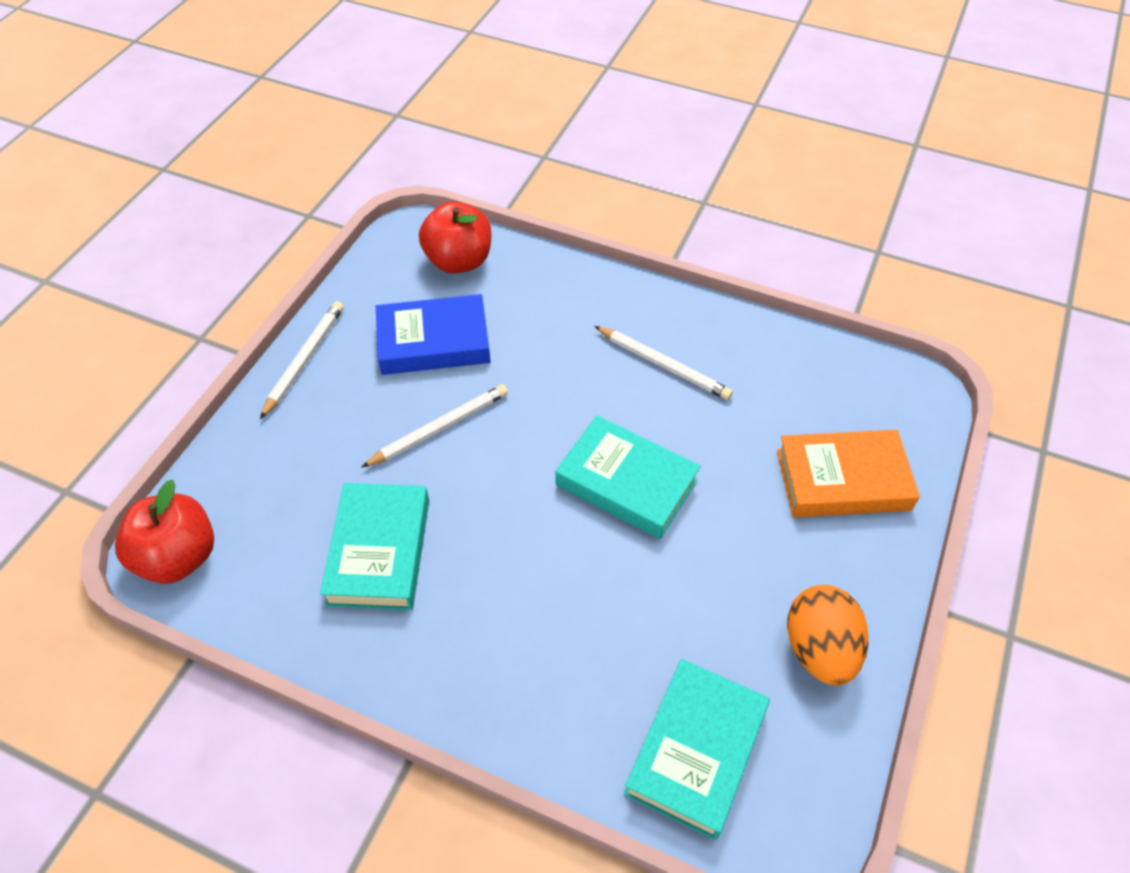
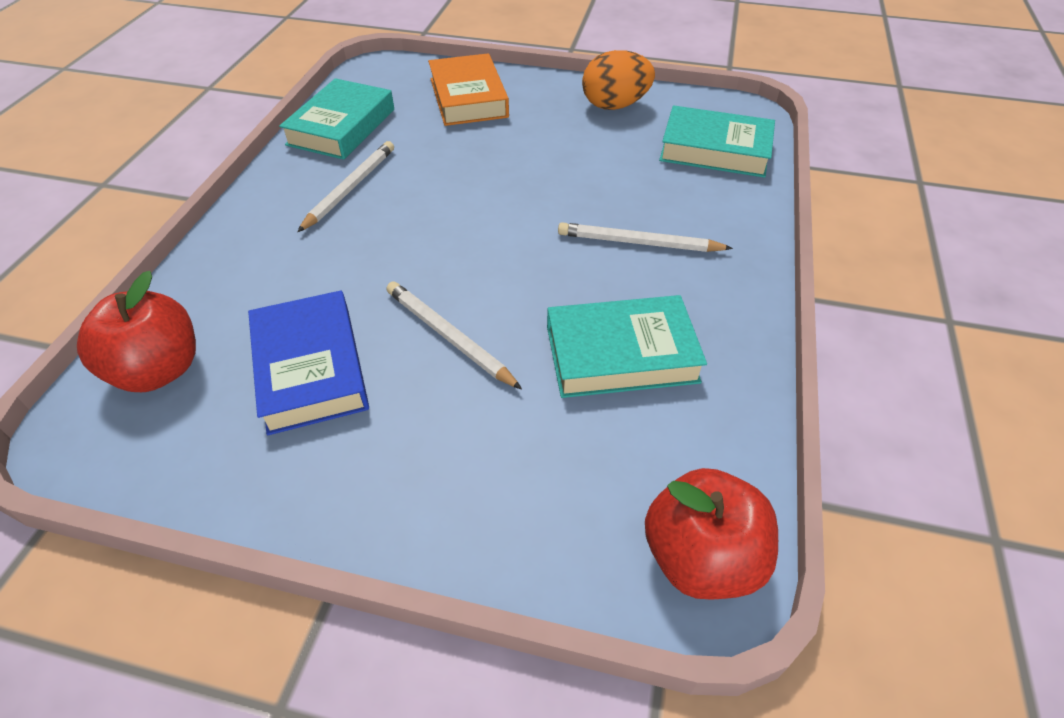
camera: 100 degrees left, 5 degrees down
white pencil [260,301,344,419] -> white pencil moved to [558,222,733,252]
turquoise book [555,416,701,539] -> turquoise book moved to [279,78,394,160]

